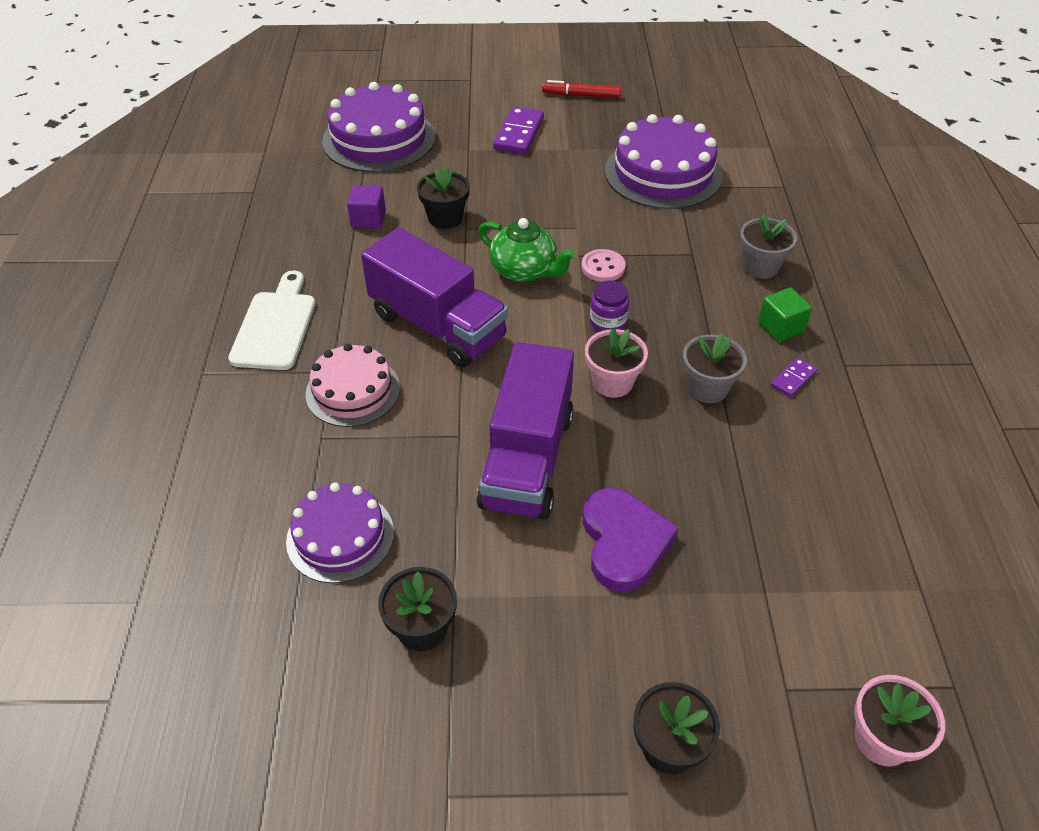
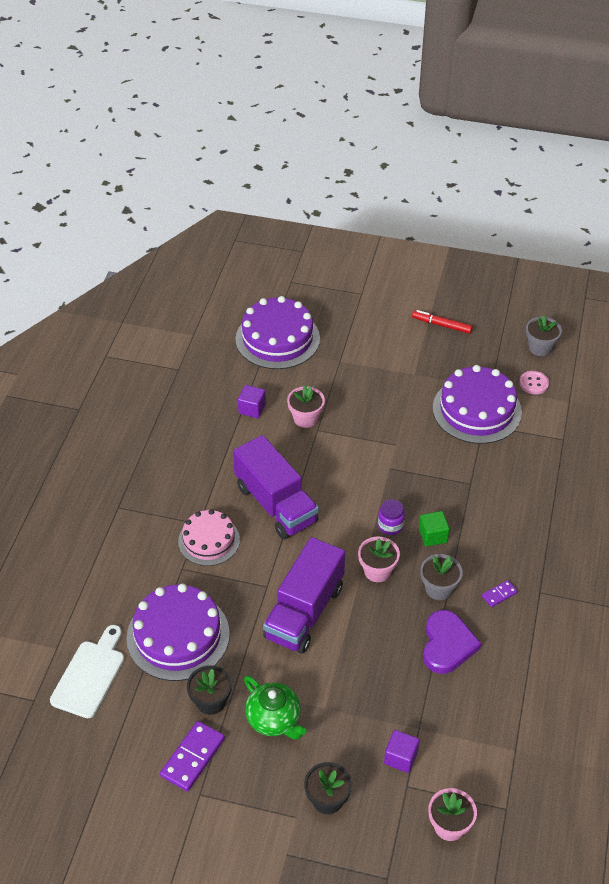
camera: 15 degrees right, 0 degrees up
white cutting board [228,271,316,370] -> white cutting board moved to [50,625,124,718]
purple cake [286,482,394,583] -> purple cake [126,583,230,681], size x1.57
black flower pot [417,166,470,229] -> pink flower pot [287,385,325,428]
green teapot [478,218,576,282] -> green teapot moved to [244,675,306,739]
purple domino [493,107,544,154] -> purple domino moved to [160,721,225,791]
pink button [581,249,626,282] -> pink button moved to [519,371,549,394]
purple heart [582,488,678,592] -> purple heart moved to [423,610,481,674]
grey flower pot [740,214,797,279] -> grey flower pot moved to [526,315,562,356]
green cube [758,287,812,342] -> green cube moved to [419,511,450,546]
none -> purple cube [384,730,420,773]

